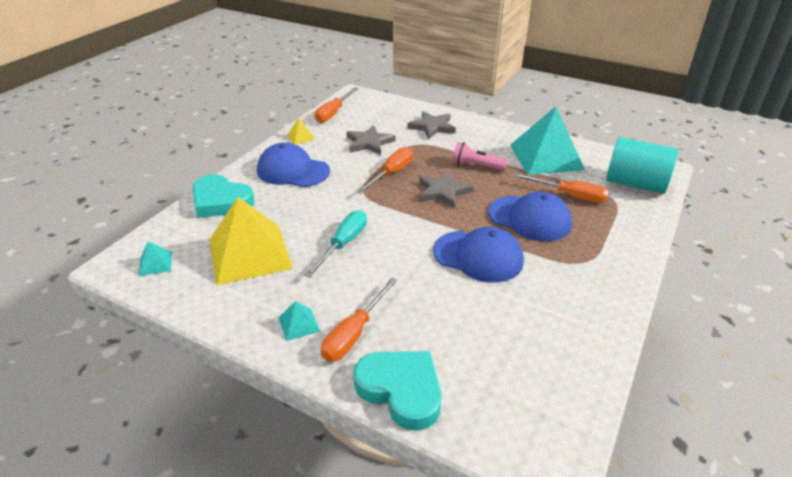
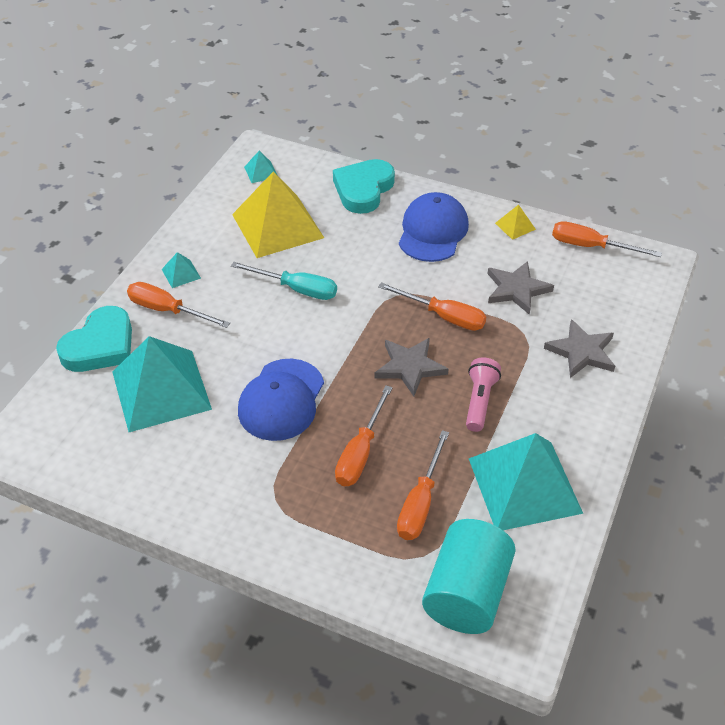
camera: 85 degrees right, 10 degrees up
blue cap [488,192,572,242] -> orange screwdriver [335,386,393,486]
none -> turquoise pyramid [112,336,212,432]

